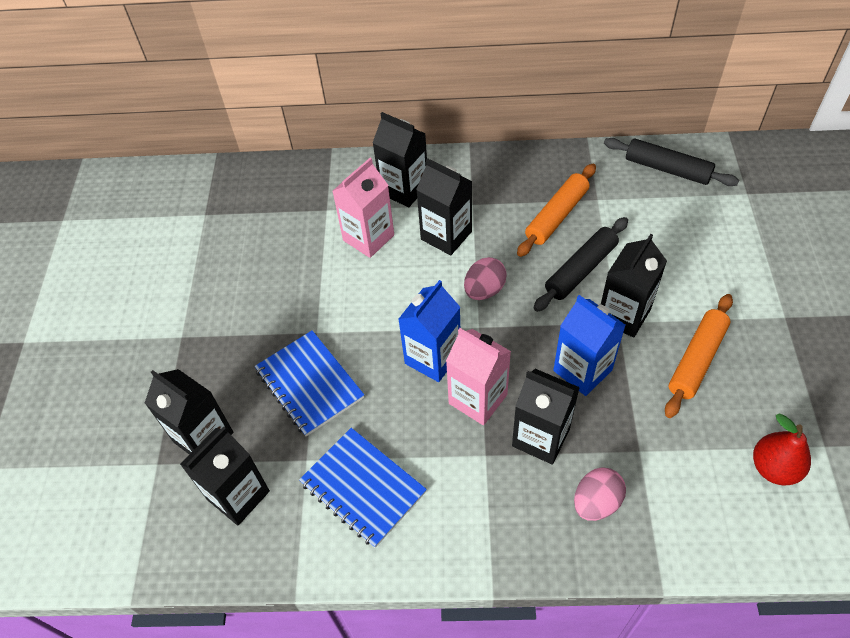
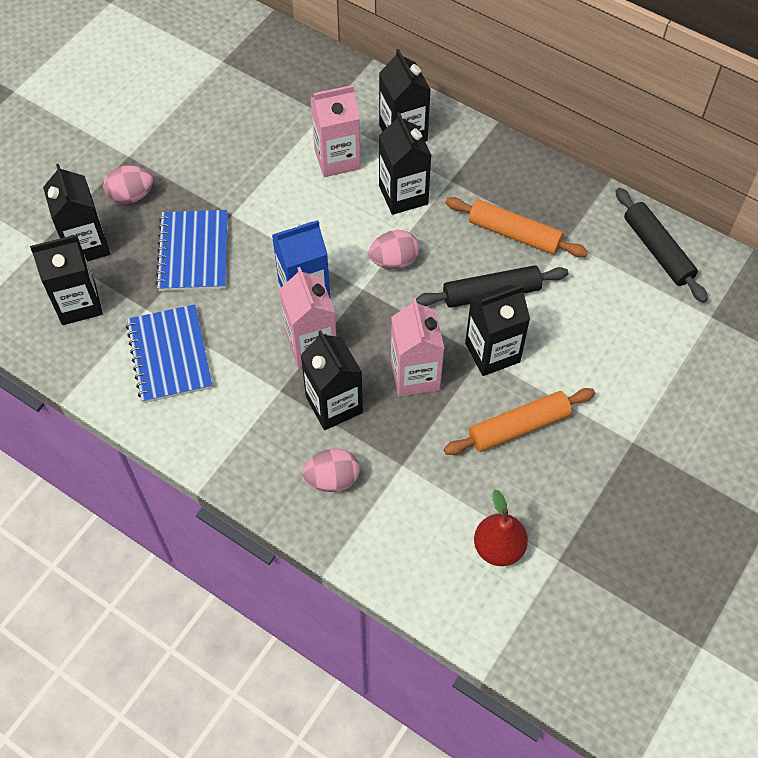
camera: 30 degrees right, 5 degrees up
orange rolling pin [517,164,596,257] -> orange rolling pin turned 45 degrees clockwise [445,197,588,257]
blue carton [553,295,626,396] -> pink carton [391,298,445,397]
none -> pink egg [103,166,153,204]

